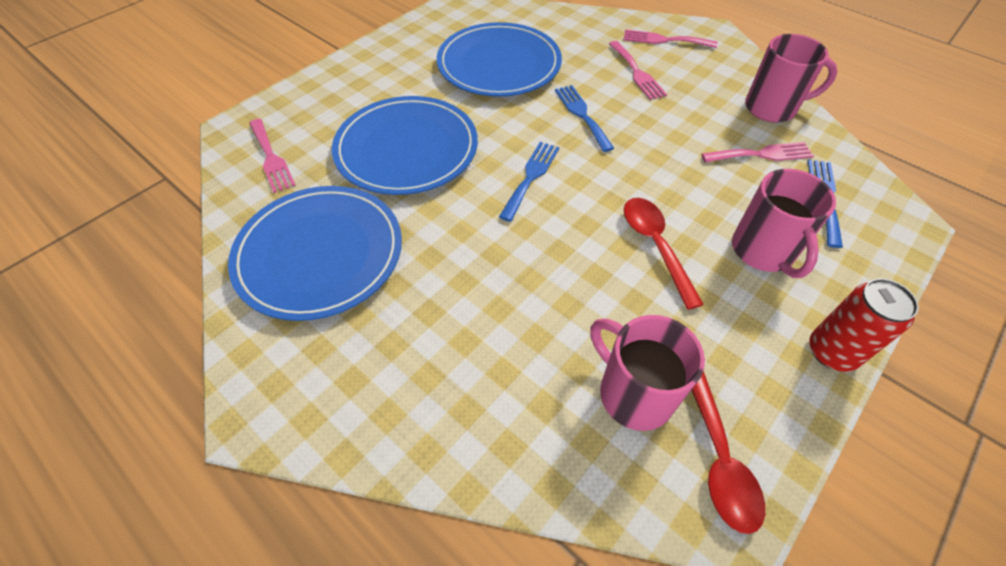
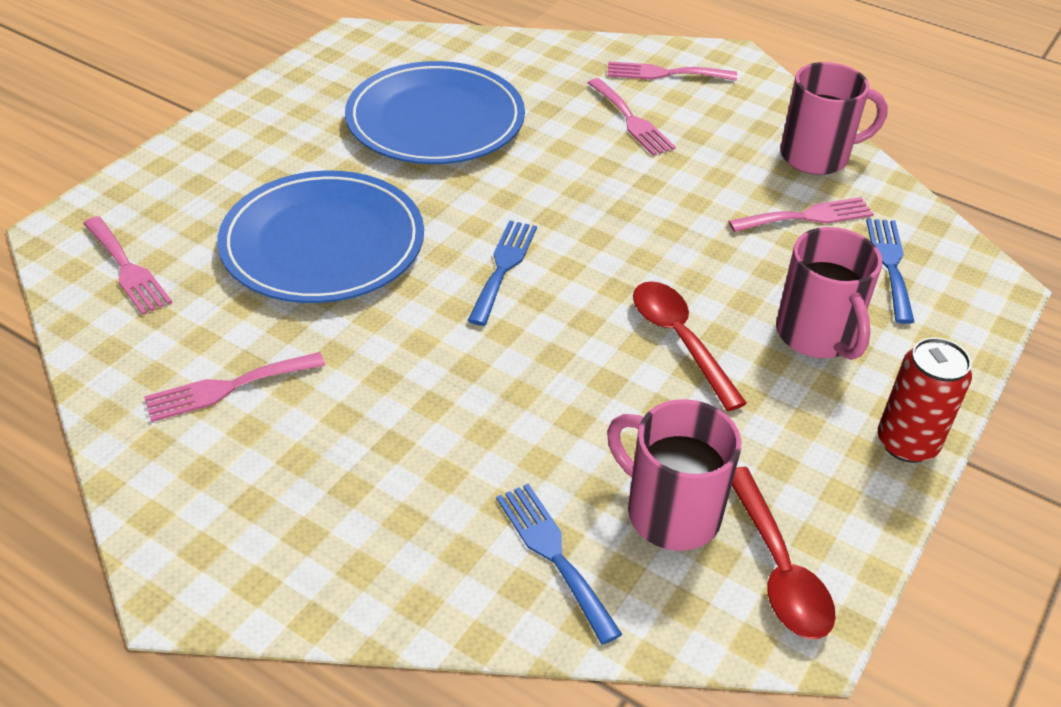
camera: 10 degrees left, 10 degrees down
blue plate [228,186,402,321] -> pink fork [144,352,325,422]
blue fork [555,85,614,152] -> blue fork moved to [496,484,622,645]

